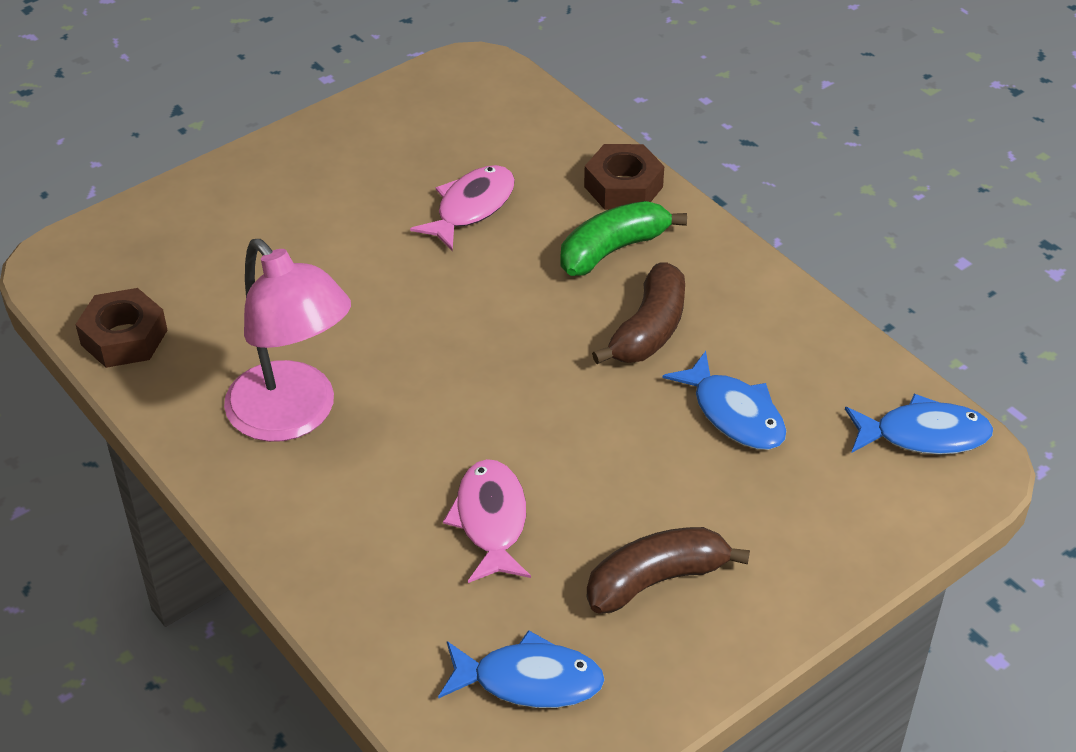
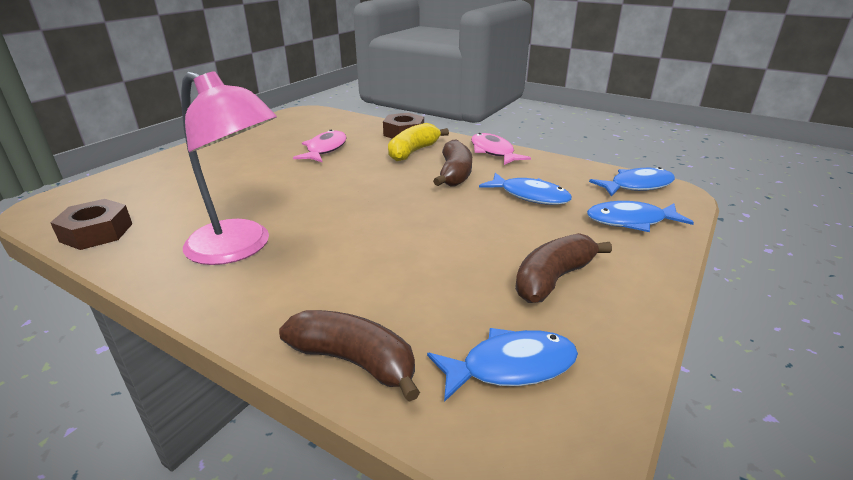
camera: 20 degrees left, 15 degrees down
pink fish [443,459,531,583] -> pink fish moved to [471,133,531,165]
green banana [560,201,687,276] -> yellow banana [388,123,449,161]
none -> brown banana [279,310,420,402]
none -> blue fish [587,201,694,232]

